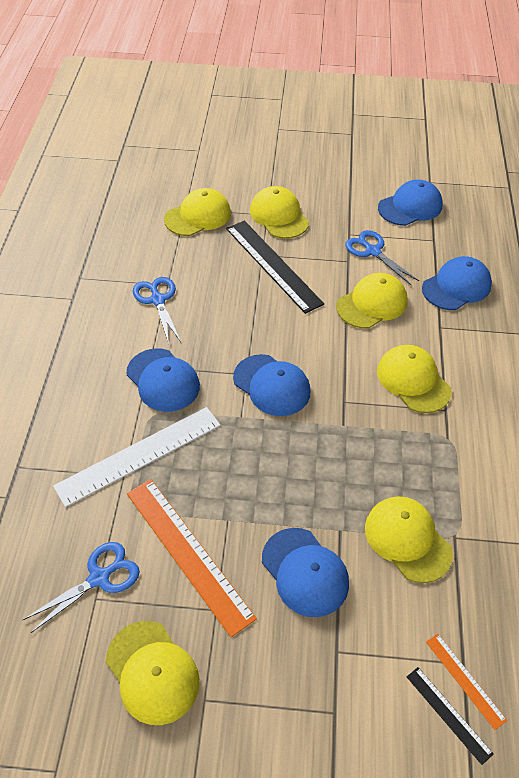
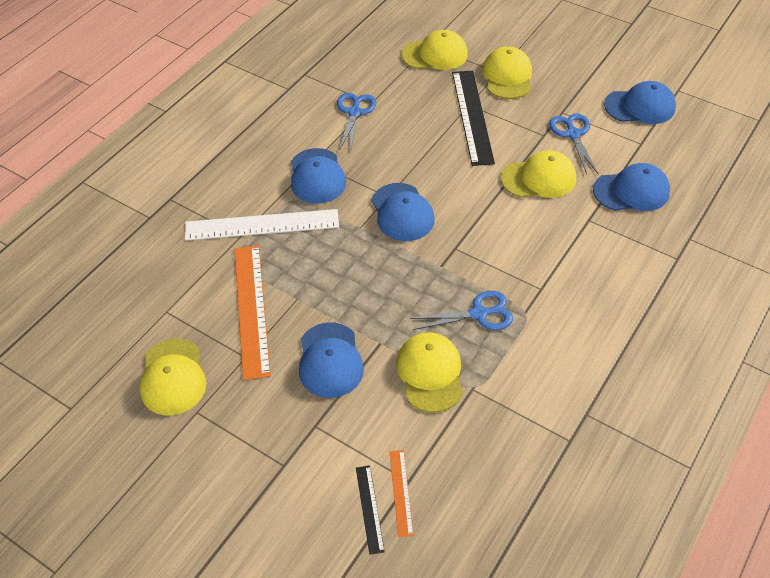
camera: 30 degrees right, 0 degrees up
blue scissors [23,542,140,633] -> blue scissors moved to [410,291,513,330]
yellow cap [377,345,452,413] -> none

